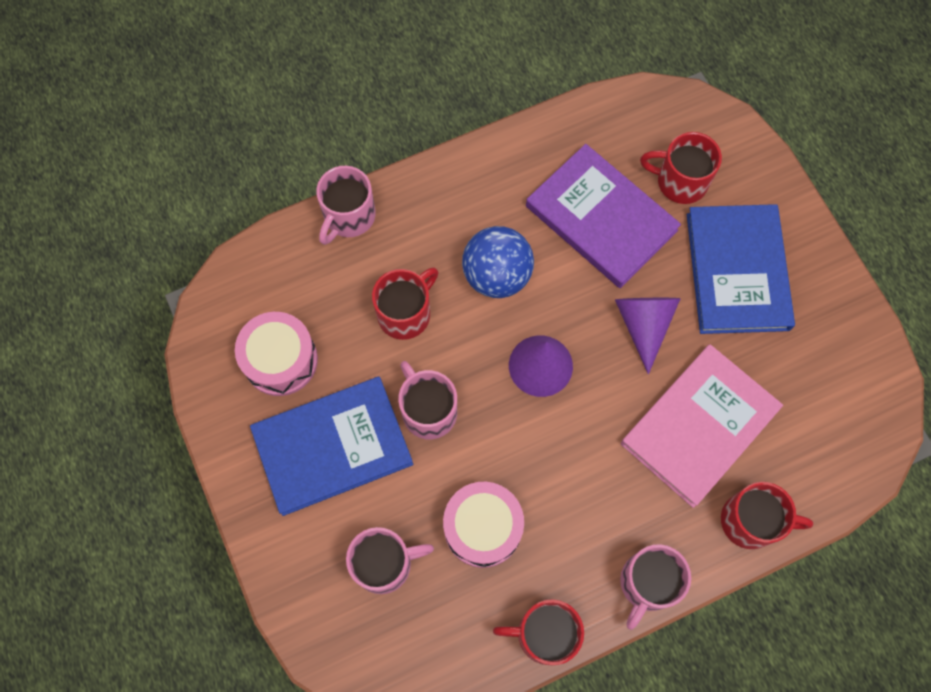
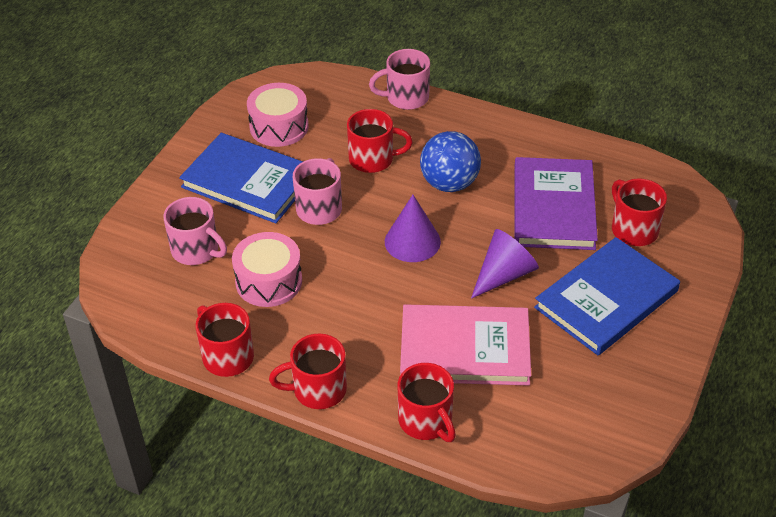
camera: 50 degrees right, 25 degrees down
pink mug [620,544,691,630] -> red mug [269,334,347,409]

